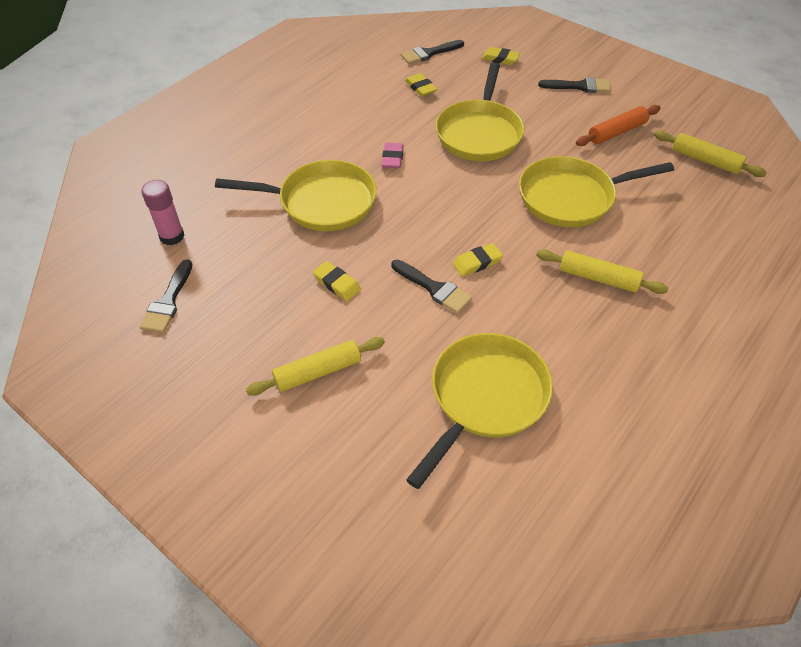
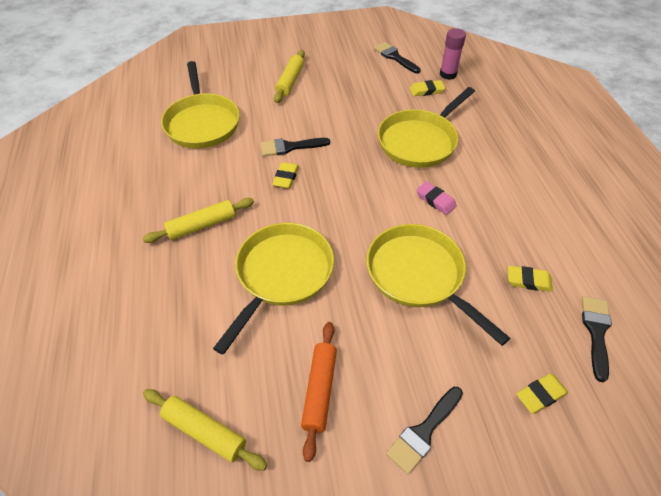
camera: 130 degrees right, 0 degrees up
yellow eraser [313,261,361,301] -> yellow eraser moved to [410,80,445,96]
yellow rolling pin [654,130,767,177] -> yellow rolling pin turned 45 degrees clockwise [143,389,267,471]

